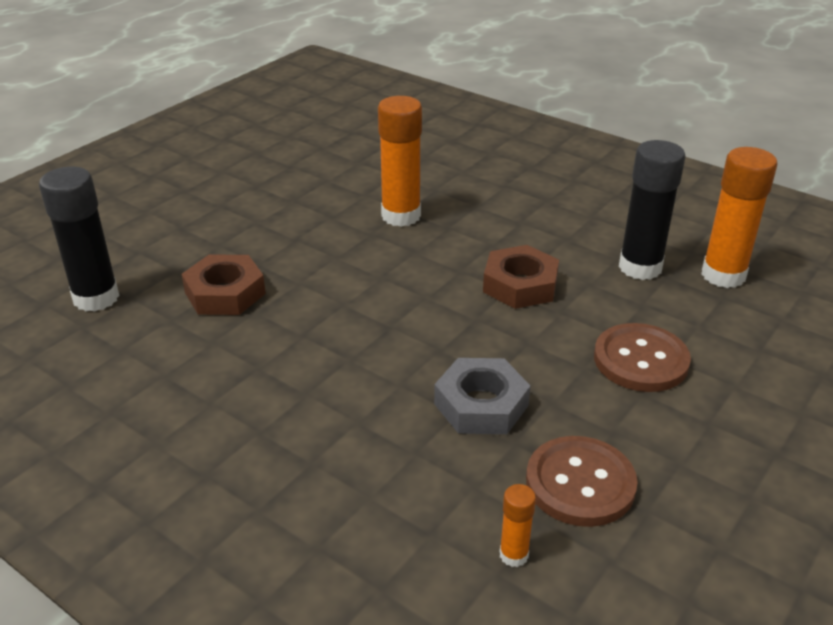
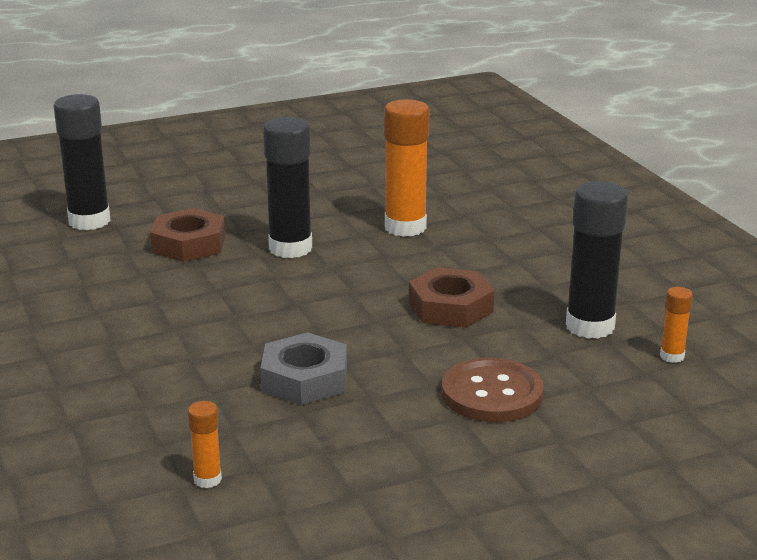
camera: 30 degrees right, 10 degrees down
brown button [526,436,638,527] -> none
orange glue stick [701,147,778,288] -> orange glue stick [660,287,693,363], size x0.48
none -> black glue stick [263,117,312,258]

